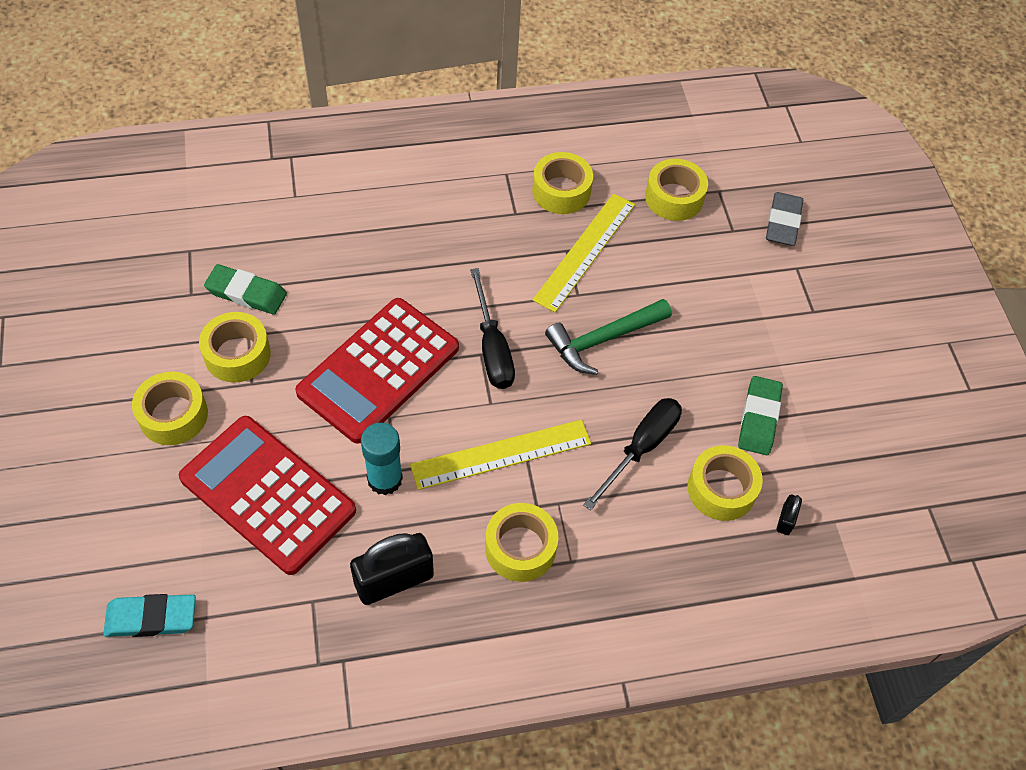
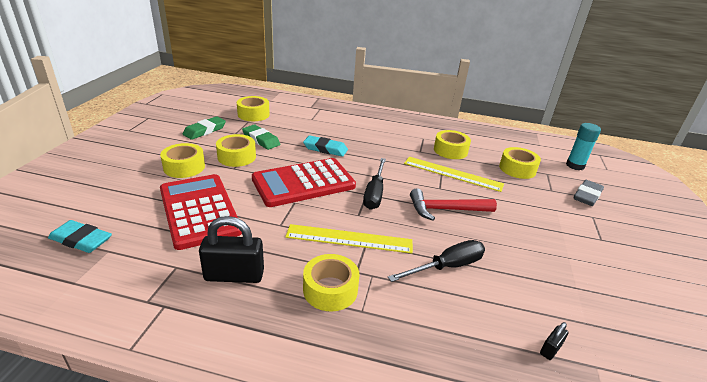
camera: 25 degrees right, 25 degrees down
turquoise glue stick [361,423,403,495] -> turquoise glue stick moved to [566,123,601,170]
yellow ruler [533,193,635,312] -> yellow ruler turned 60 degrees clockwise [404,157,504,192]
green hammer [545,299,672,375] -> red hammer [410,188,497,221]
yellow tape [688,445,763,521] -> yellow tape moved to [237,96,270,121]
green eraser [738,376,783,455] -> green eraser moved to [183,116,226,140]
none -> turquoise eraser [303,135,348,157]

